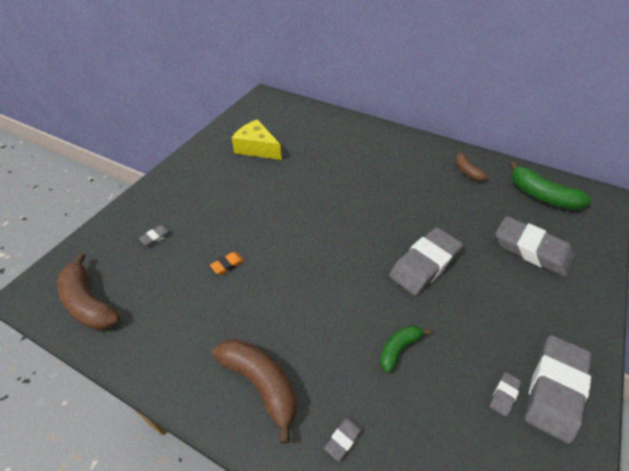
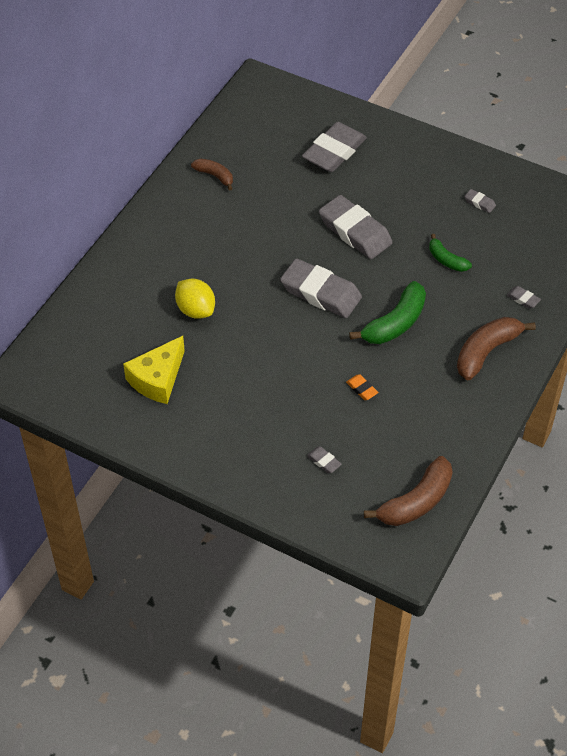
camera: 90 degrees left, 5 degrees up
brown banana [455,150,488,181] -> brown banana turned 120 degrees counterclockwise [191,158,233,191]
green banana [510,161,592,210] -> green banana moved to [349,281,426,344]
grey eraser [525,335,592,444] -> grey eraser moved to [280,259,362,318]
none -> yellow lemon [175,279,215,319]

